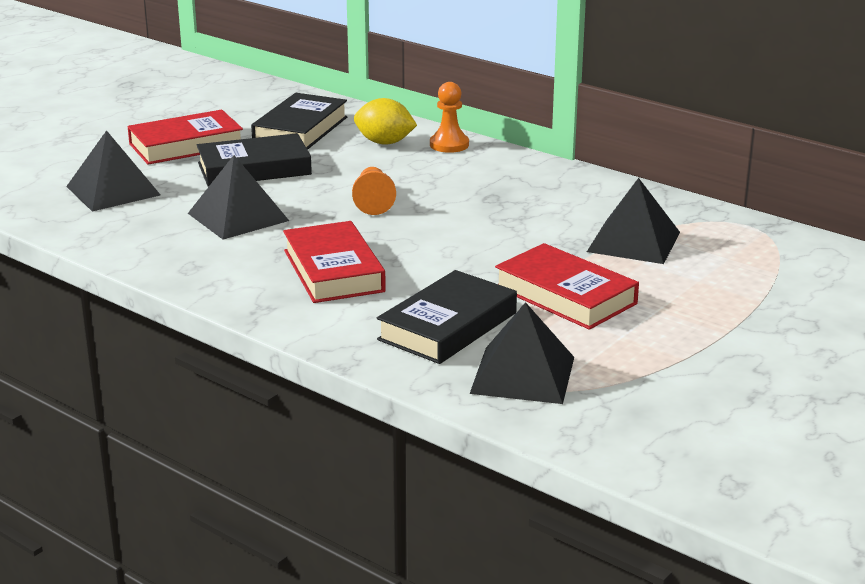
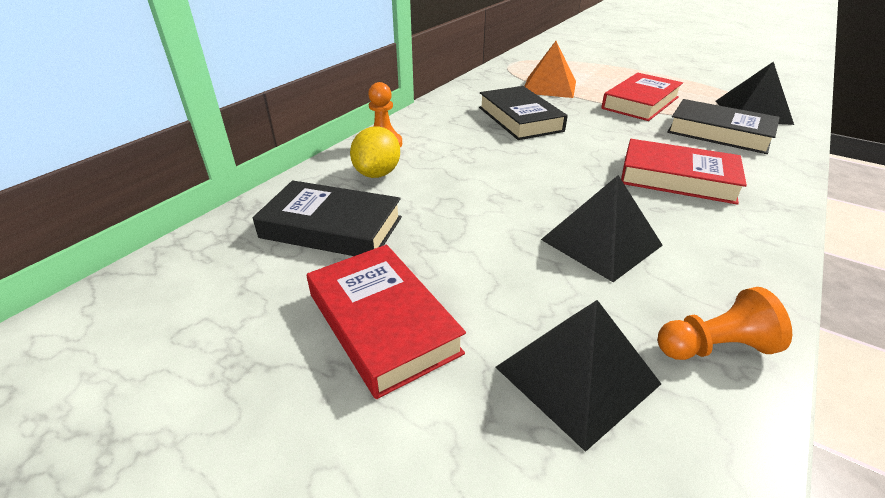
camera: 95 degrees left, 10 degrees up
black book [197,133,312,187] -> black book moved to [479,86,568,140]
red book [283,221,386,303] -> red book turned 45 degrees clockwise [621,139,747,205]
orange pawn [352,167,396,215] -> orange pawn moved to [658,287,792,360]
black pyramid [587,178,680,264] -> orange pyramid [524,41,576,98]

